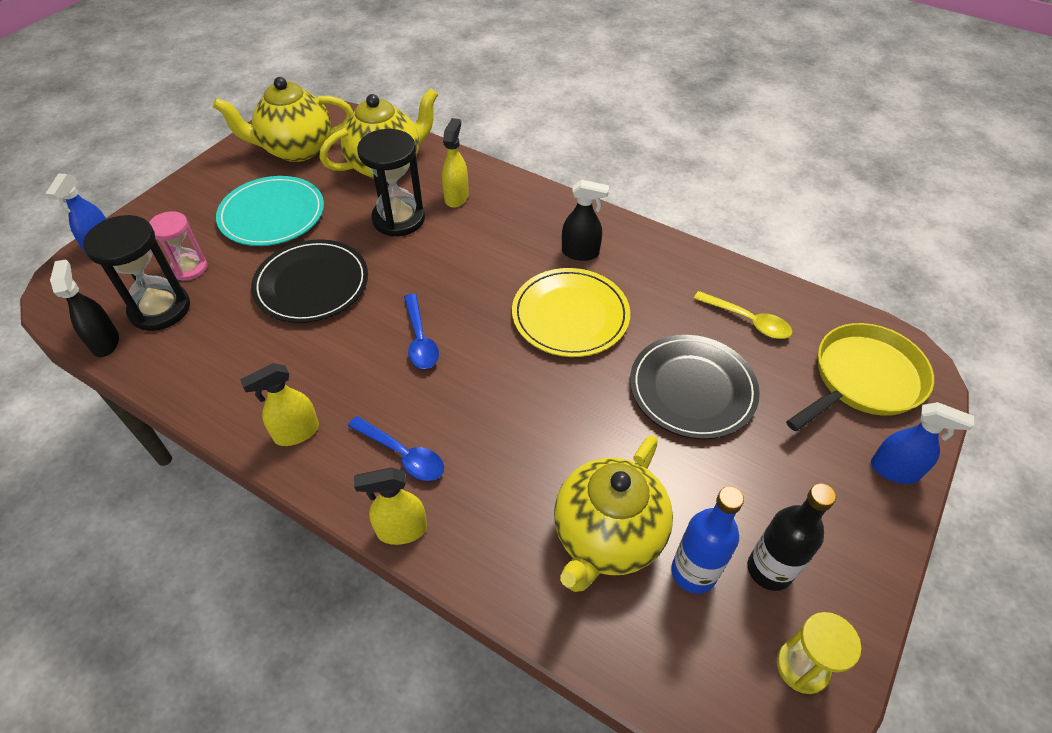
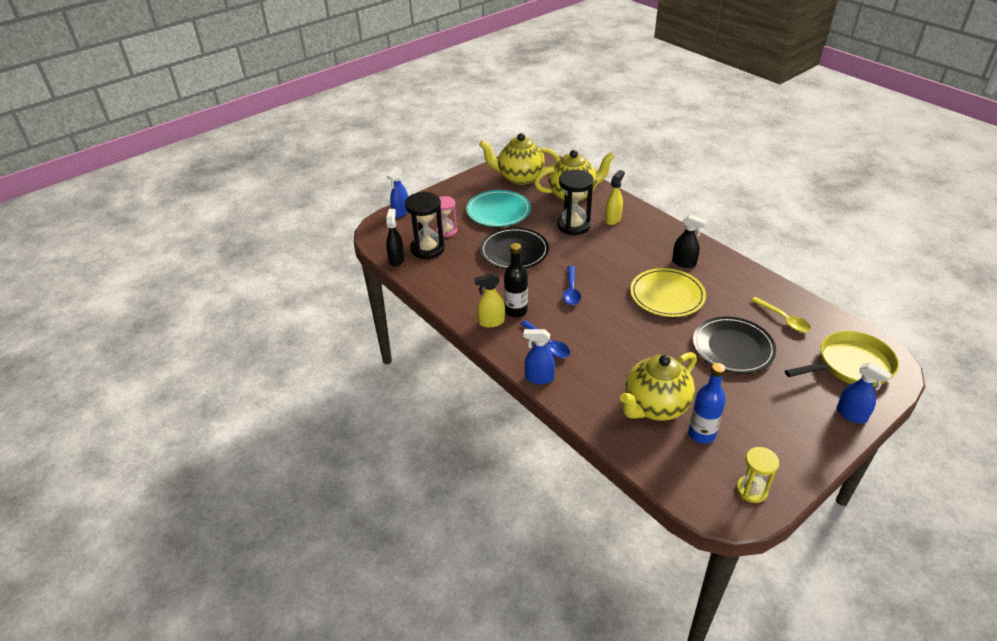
camera: 20 degrees right, 10 degrees down
yellow spray bottle [354,467,427,545] -> blue spray bottle [523,329,555,384]
black bottle [748,483,836,591] -> black bottle moved to [504,243,528,317]

